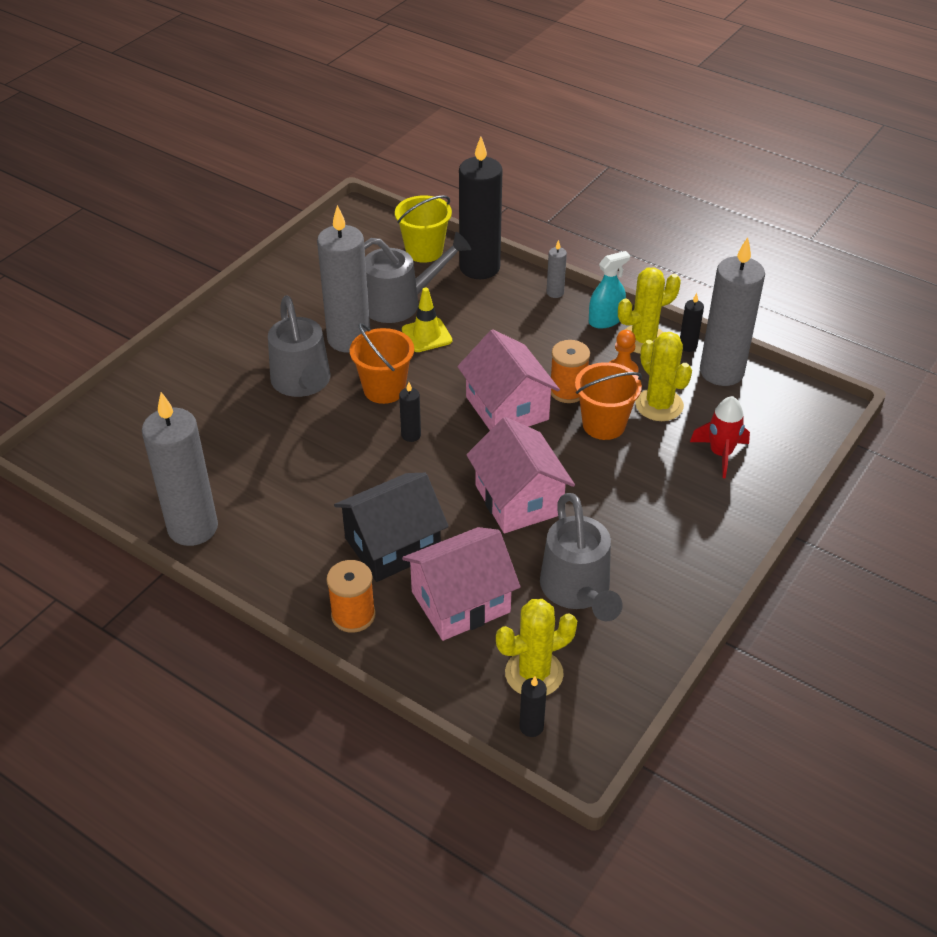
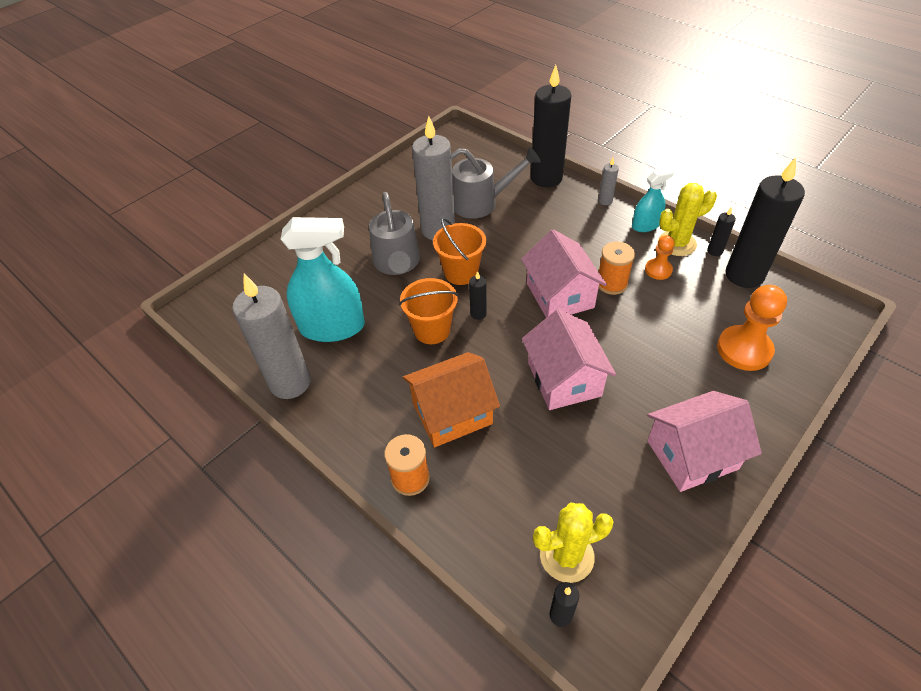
camera: 10 degrees right, 5 degrees up
black house [334,473,449,582] -> orange house [403,352,500,447]
yellow bucket [395,195,452,263] -> none
yellow traffic cone [402,287,452,352] -> none
pink house [402,527,520,641] -> pink house moved to [647,391,762,492]
grey watering can [540,493,623,621] -> none
orange bucket [575,362,642,440] -> orange bucket moved to [399,278,458,344]
yellow cactus [635,332,692,421] -> none
red rocket [690,396,750,478] -> orange pawn [717,285,787,371]
grey candle [700,237,765,386] -> black candle [726,157,805,288]
none -> turquoise spray bottle [281,217,365,342]

